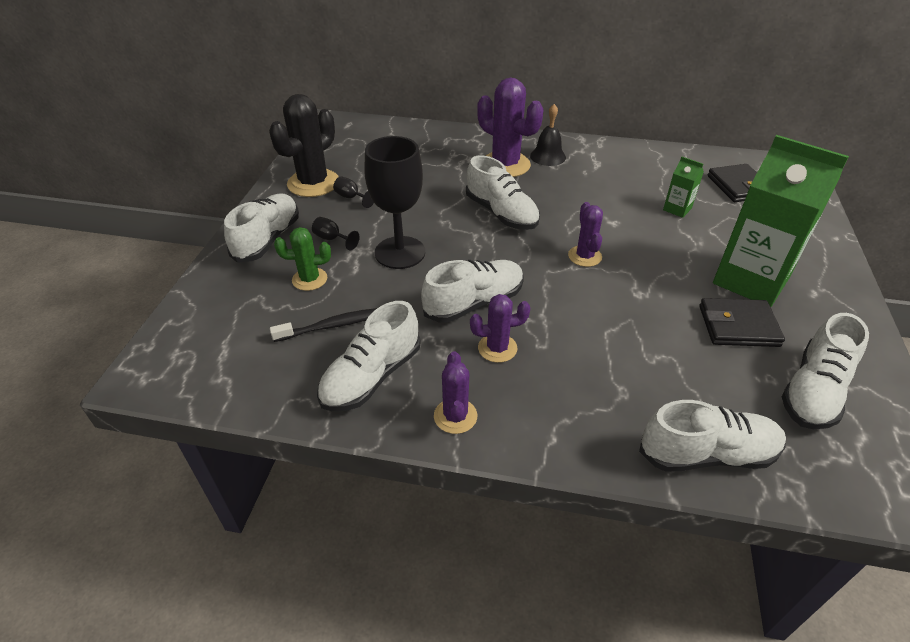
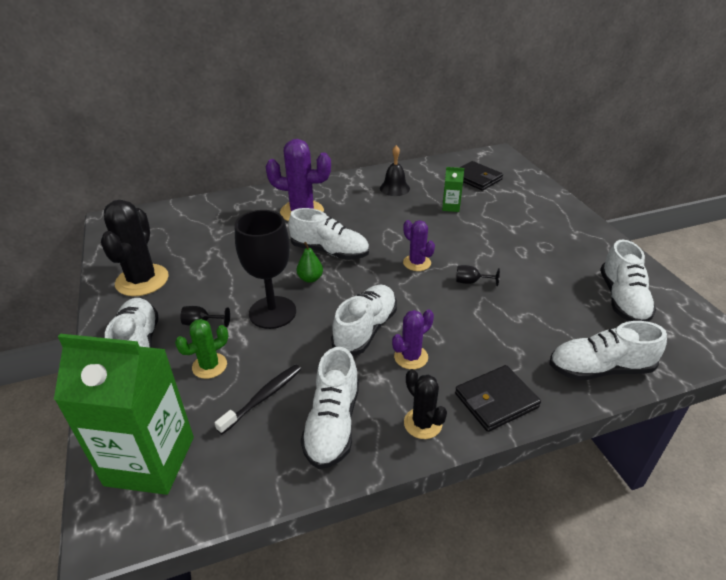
camera: 30 degrees left, 5 degrees down
black goblet [333,176,374,208] -> black goblet moved to [456,265,500,286]
purple cactus [434,351,477,434] -> black cactus [404,369,447,439]
black bell [530,104,566,166] -> black bell moved to [380,145,410,196]
white shoe [639,400,786,472] -> white shoe turned 150 degrees counterclockwise [549,321,667,380]
black wallet [699,298,785,347] -> black wallet moved to [455,365,541,432]
green carton [713,135,849,307] -> green carton moved to [54,334,194,495]
none -> green pear [297,242,323,283]

